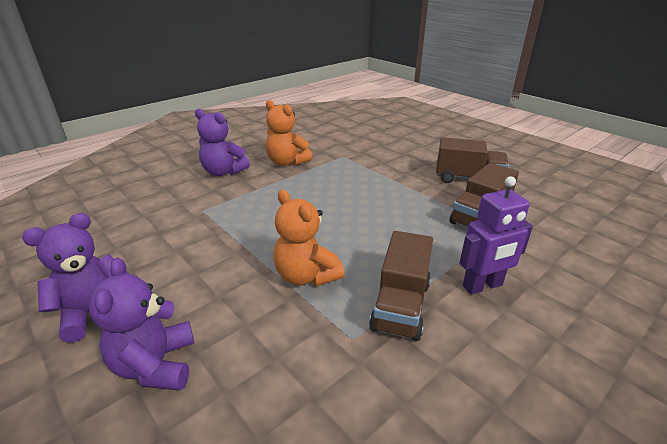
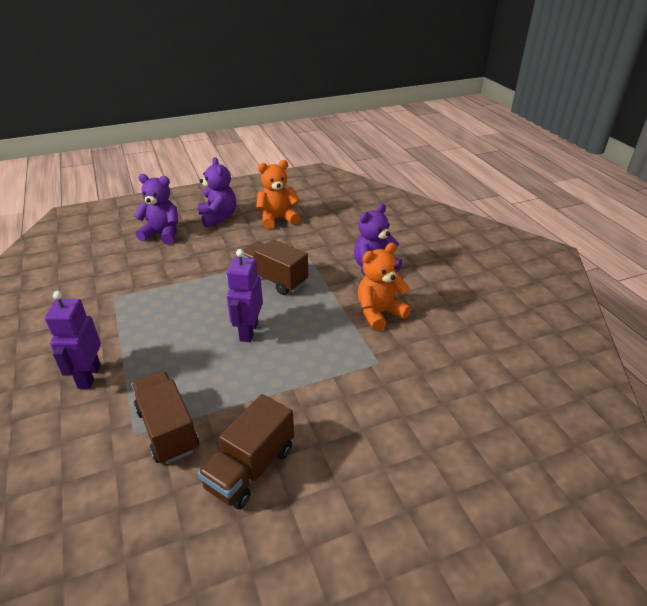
camera: 110 degrees right, 5 degrees up
orange teddy bear [273,189,344,286] -> orange teddy bear moved to [256,160,300,229]
brown truck [369,231,433,341] -> brown truck moved to [242,239,308,295]
none -> purple robot [226,249,263,342]

